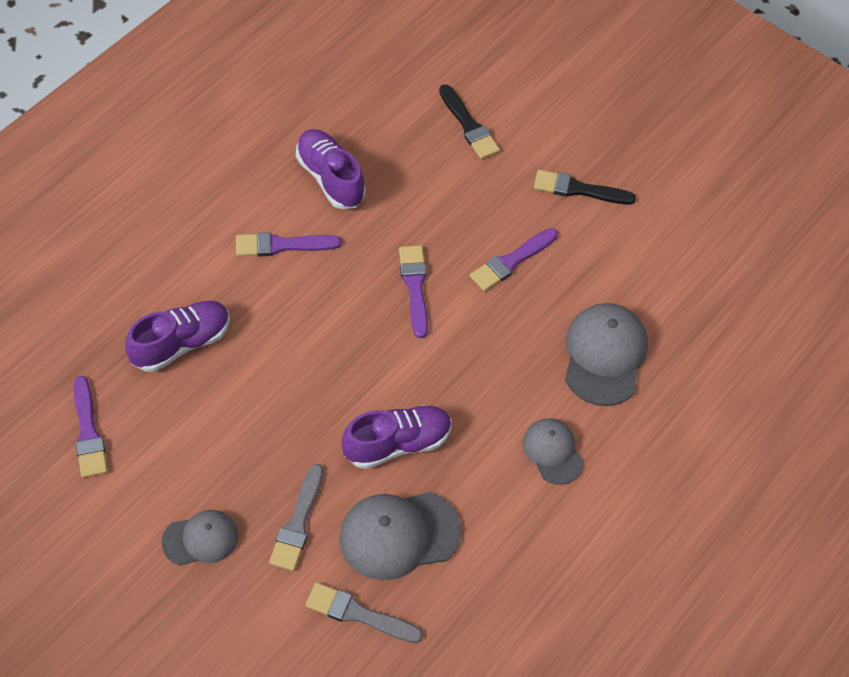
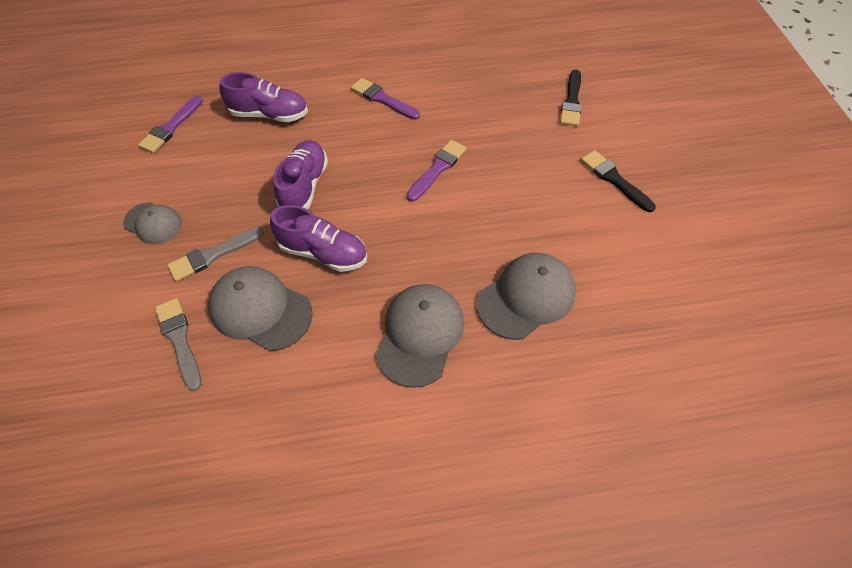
camera: 45 degrees right, 0 degrees up
purple shoe [296,129,365,209] -> purple shoe moved to [273,140,328,209]
purple brush [470,228,558,291] -> none
grey cap [523,418,584,485] -> grey cap [376,284,464,388], size x1.62

